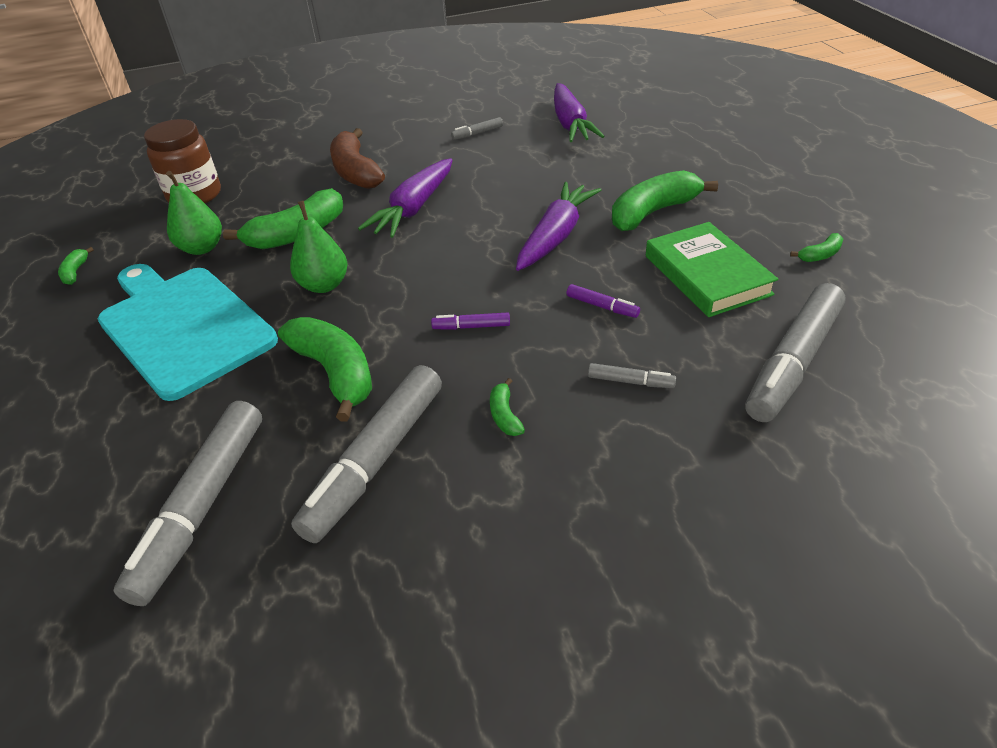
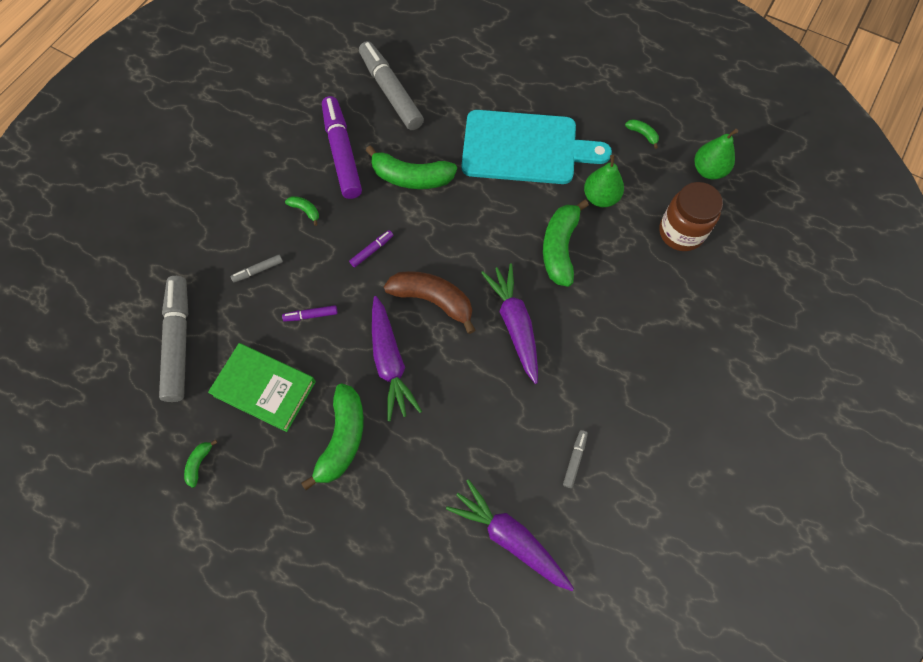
camera: 135 degrees right, 25 degrees up
green pear [290,201,348,293] -> green pear moved to [695,129,738,179]
grey marker [291,365,442,543] -> purple marker [322,96,362,199]
brown banana [330,128,385,189] -> brown banana moved to [384,271,475,334]

